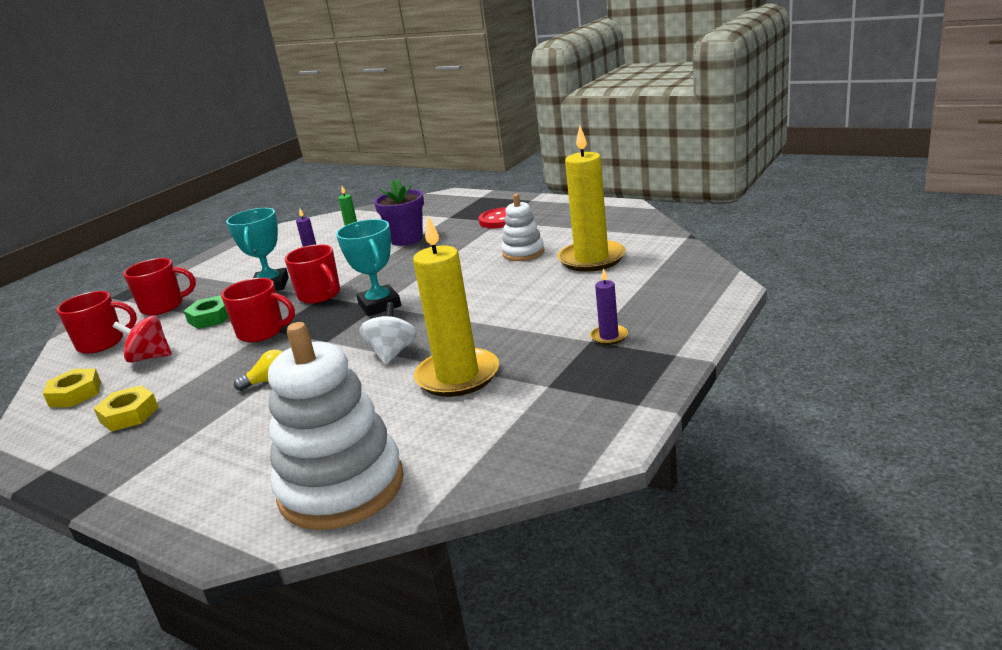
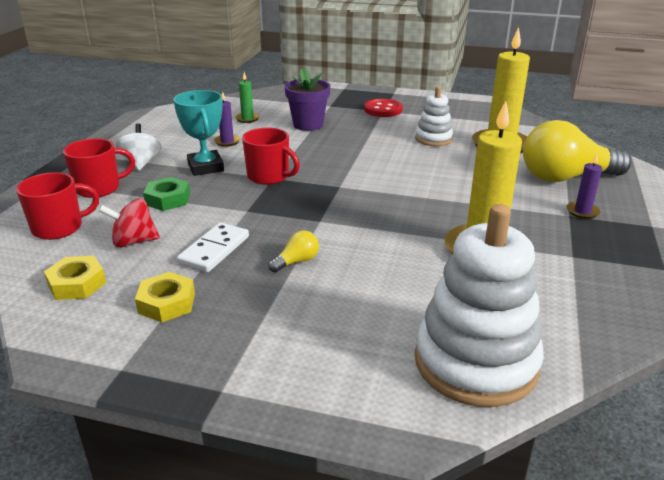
camera: 20 degrees left, 5 degrees up
red mug [221,278,295,342] -> none
turquoise trophy [336,219,401,316] -> none
white spinning top [359,302,417,365] -> white spinning top moved to [115,123,161,170]
none -> white domino [177,222,249,272]
none -> yellow light bulb [523,120,631,182]

